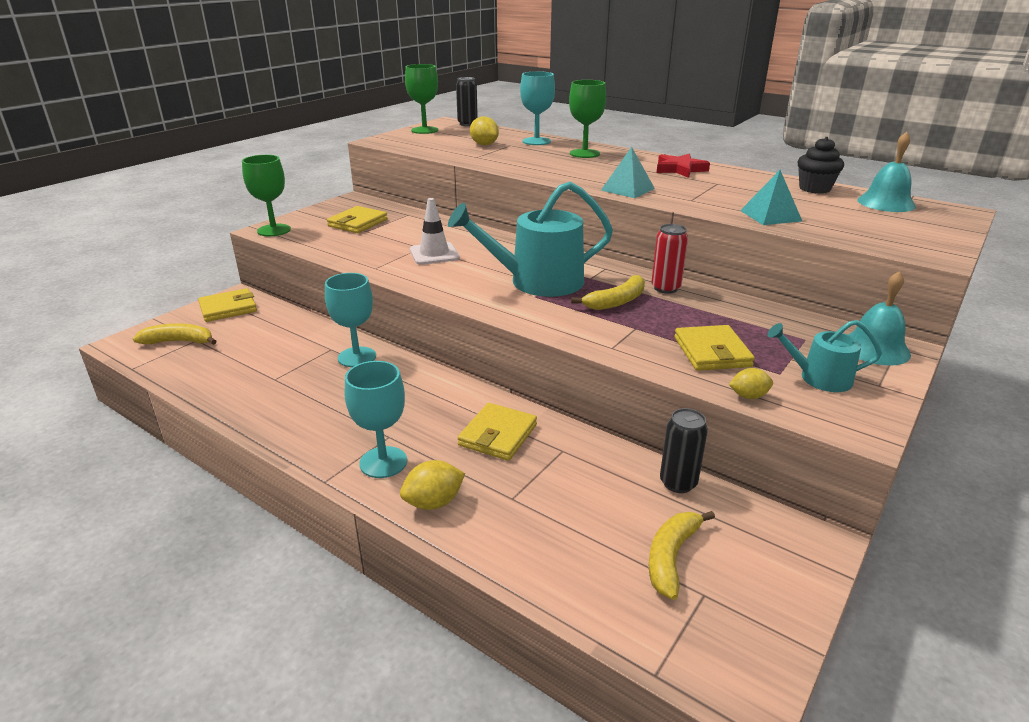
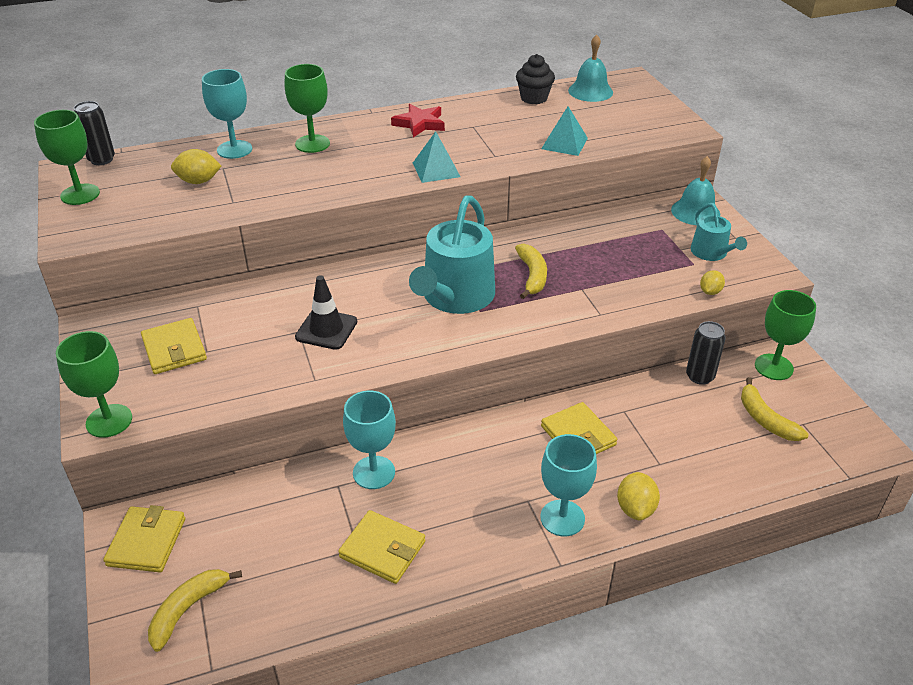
camera: 55 degrees left, 10 degrees up
white traffic cone [410,198,460,265] -> black traffic cone [295,275,357,350]
red can [651,224,688,294] -> none
yellow wallet [674,325,755,371] -> yellow wallet moved to [338,510,426,584]
turquoise watering can [767,320,882,392] -> turquoise watering can turned 60 degrees counterclockwise [691,203,747,261]
none -> green goblet [755,290,816,380]

